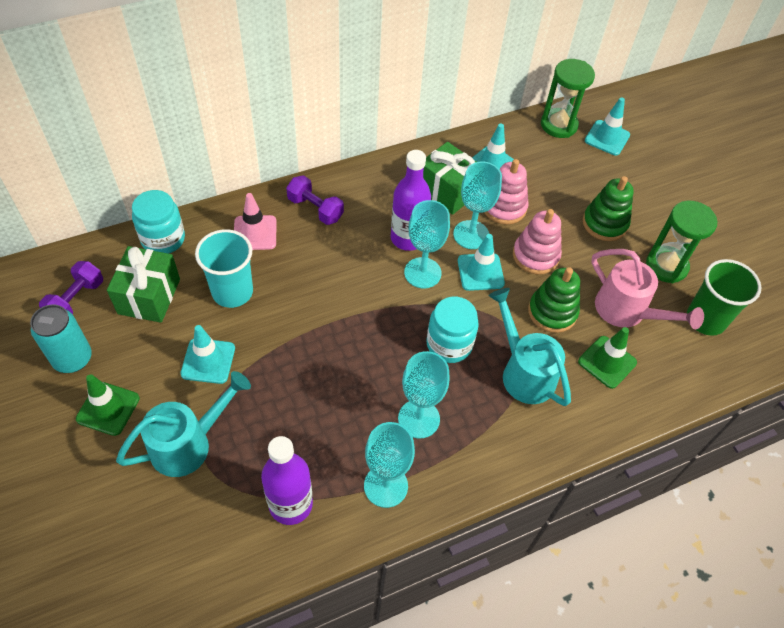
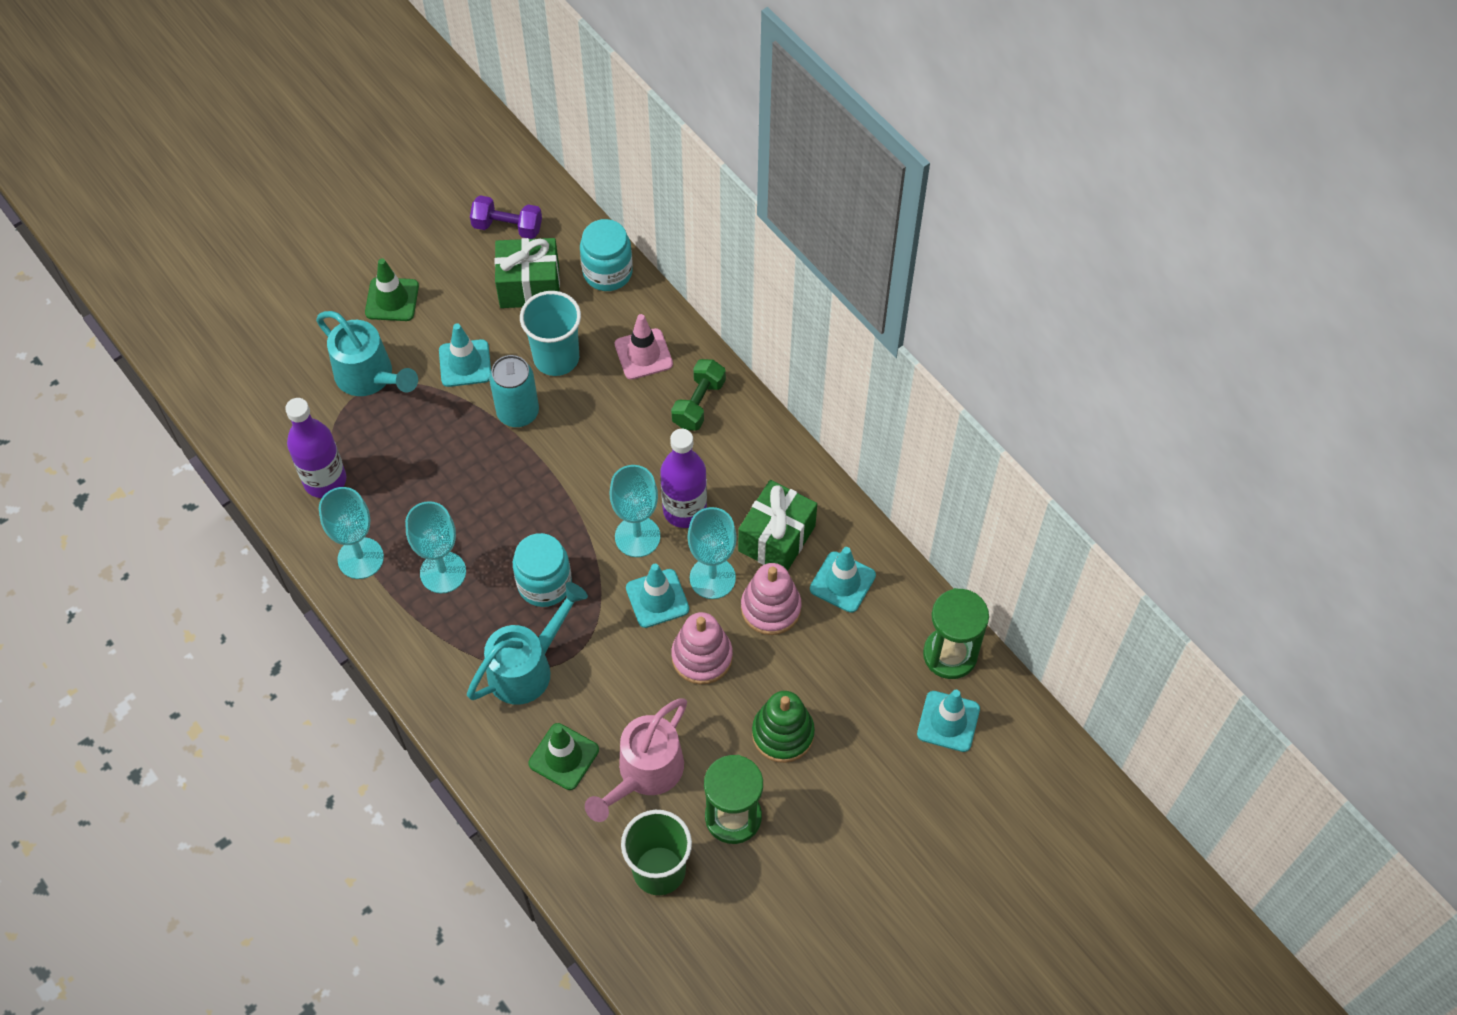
camera: 80 degrees right, 5 degrees up
turquoise can [30,304,92,373] -> turquoise can moved to [489,355,539,427]
purple dumbbell [286,175,344,225] -> green dumbbell [671,359,726,431]
green stacking toy [528,267,580,333] -> none

